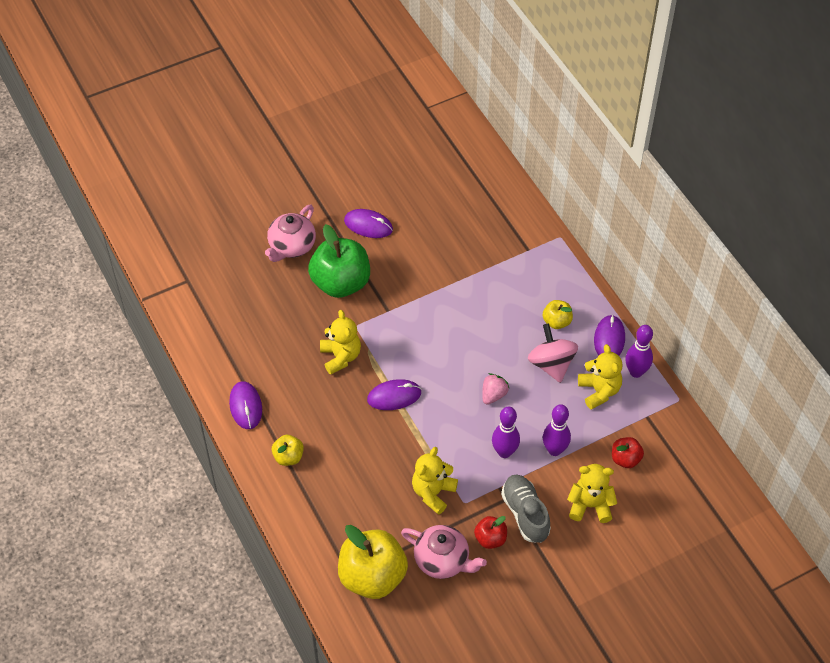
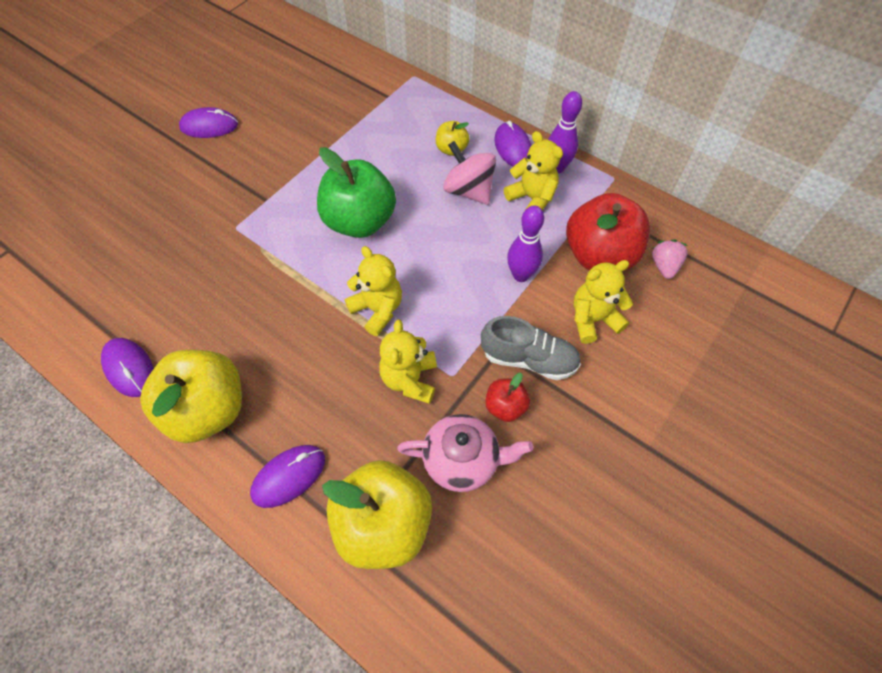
camera: 25 degrees left, 5 degrees up
pink teapot [265,205,316,262] -> none
yellow apple [272,435,304,466] -> yellow apple [140,349,242,443], size x2.07
green apple [308,224,370,298] -> green apple moved to [317,147,396,238]
yellow teddy bear [320,310,361,375] -> yellow teddy bear moved to [345,246,402,336]
purple mouse [367,379,421,410] -> purple mouse moved to [250,445,325,508]
pink strawberry [482,373,510,405] -> pink strawberry moved to [652,240,688,279]
purple bowling pin [492,407,520,458] -> none
grey shoe [501,475,551,543] -> grey shoe turned 150 degrees clockwise [481,316,581,380]
red apple [612,437,644,468] -> red apple [566,193,650,271], size x2.07

